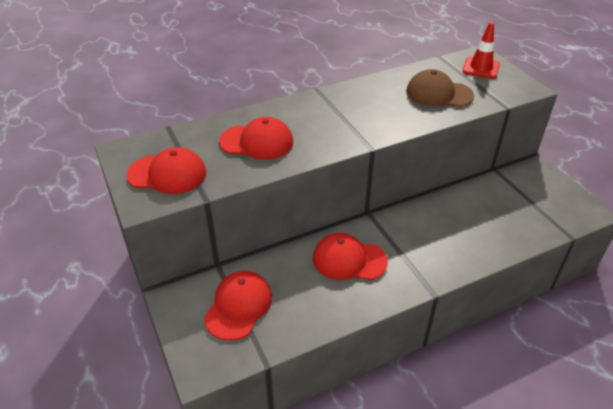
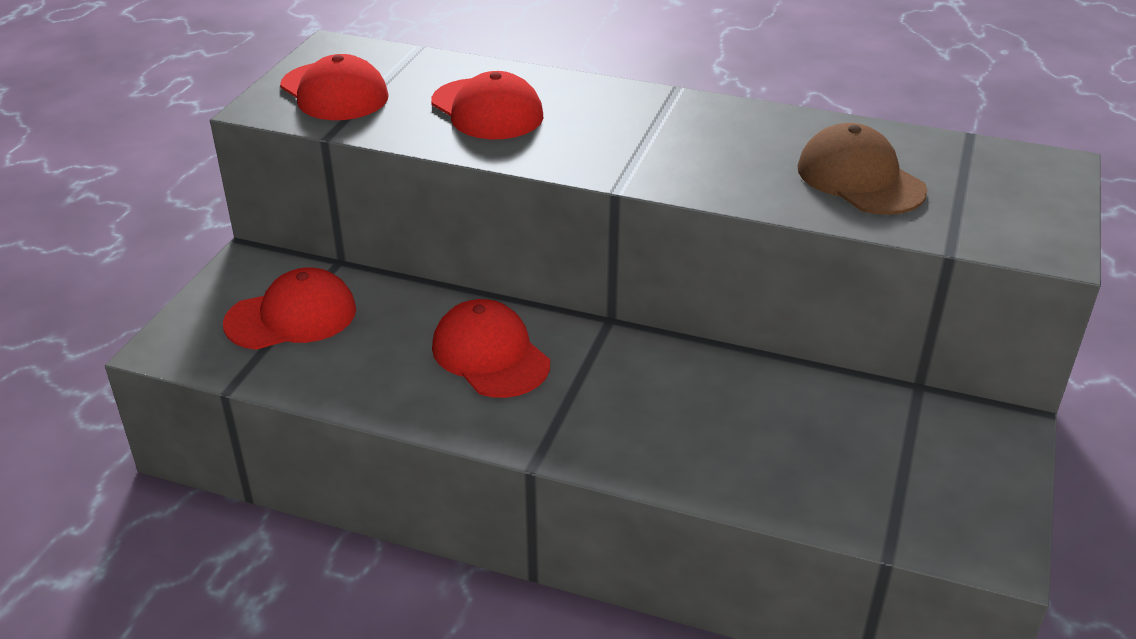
camera: 45 degrees right, 5 degrees down
red traffic cone [462,22,500,79] -> none

